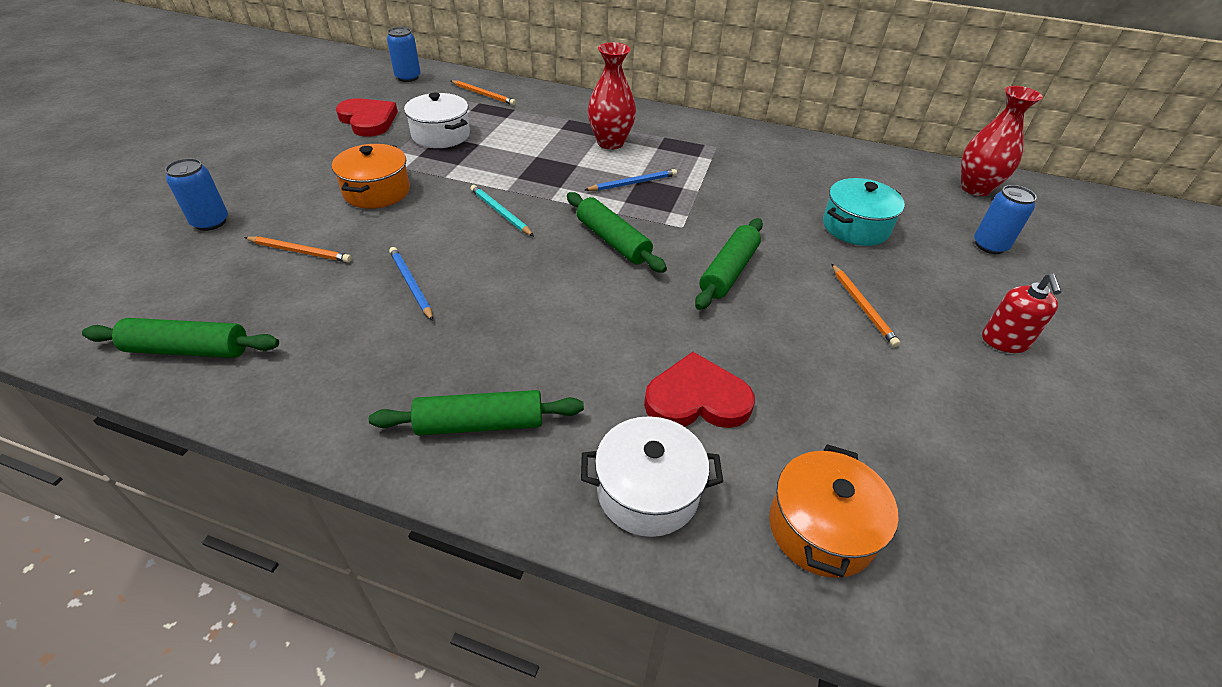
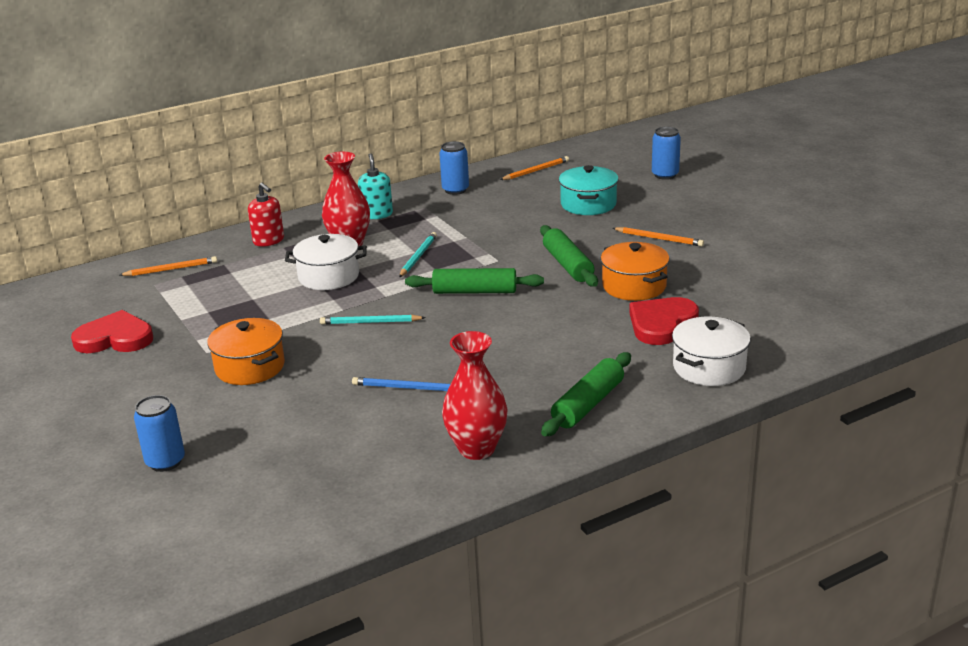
camera: 45 degrees left, 15 degrees down
green rolling pin [82,318,279,358] -> none
orange pencil [244,236,352,263] -> orange pencil moved to [500,156,569,180]
blue can [387,27,421,82] -> blue can moved to [439,141,469,195]
white pot [404,93,470,148] -> white pot moved to [285,234,367,290]
blue pencil [585,169,677,191] -> turquoise pencil [399,232,437,277]
orange pot [769,444,899,578] -> orange pot moved to [601,242,670,301]
red vase [961,86,1043,196] -> red vase moved to [442,331,508,460]
red soap dispenser [982,274,1061,353] -> red soap dispenser moved to [248,183,284,247]
none -> turquoise soap dispenser [358,153,393,219]

